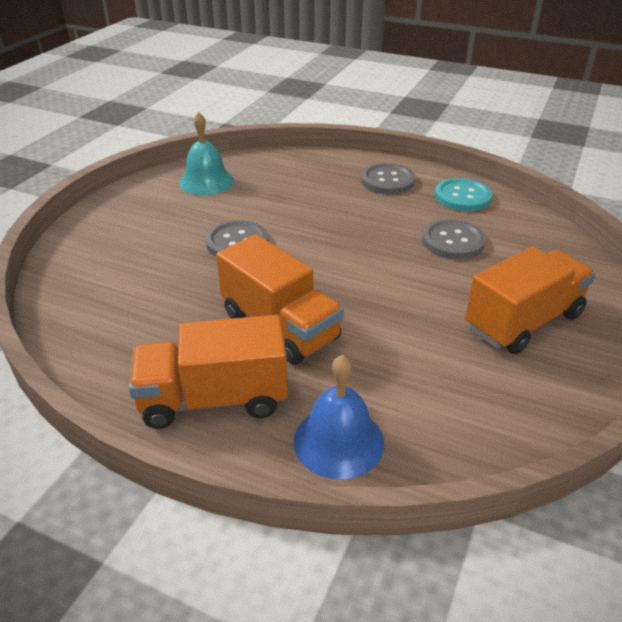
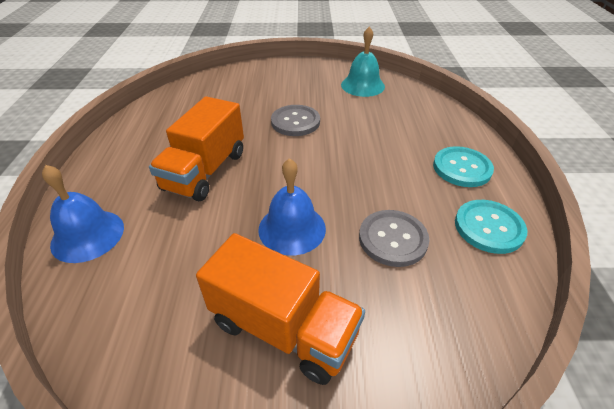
camera: 65 degrees right, 5 degrees up
orange truck [129,315,288,429] -> none
grey button [361,163,415,194] -> turquoise button [433,146,494,187]
none -> blue bell [258,158,326,255]

